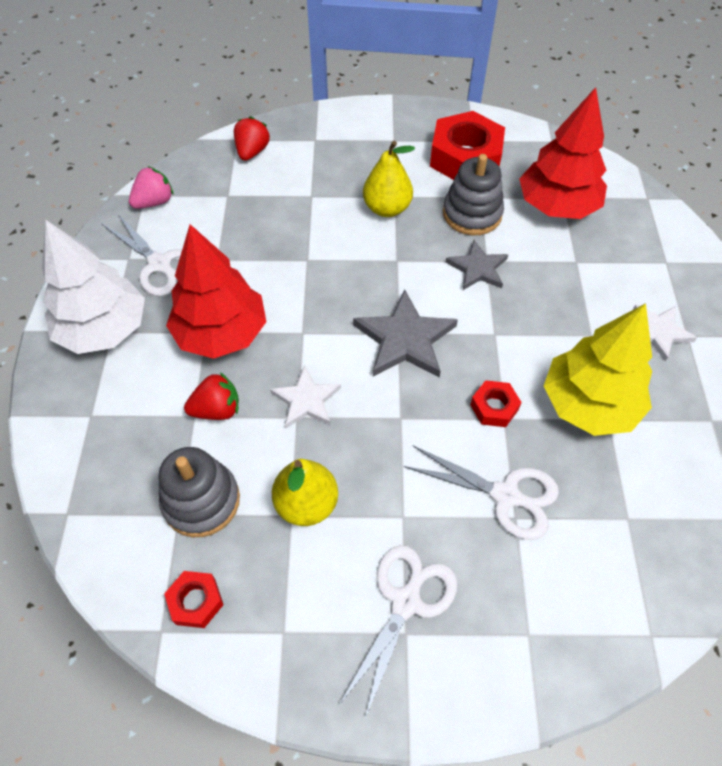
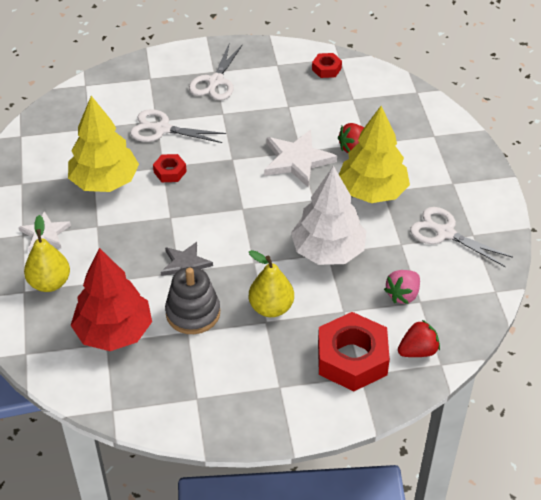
camera: 170 degrees right, 10 degrees down
white tree [42,219,145,354] -> white tree moved to [291,166,366,265]
pink strawberry [129,166,174,209] -> pink strawberry moved to [384,270,420,304]
grey stacking toy [158,447,240,537] -> none
red tree [166,224,266,359] -> yellow tree [339,106,410,203]
red strawberry [234,117,270,161] -> red strawberry turned 120 degrees counterclockwise [398,320,440,357]
white star [270,365,341,428] -> white star [264,130,337,188], size x1.56
yellow pear [272,459,338,526] -> yellow pear moved to [24,215,70,292]
grey star [353,290,458,378] -> none
red nut [430,111,505,180] -> red nut moved to [318,312,390,391]

